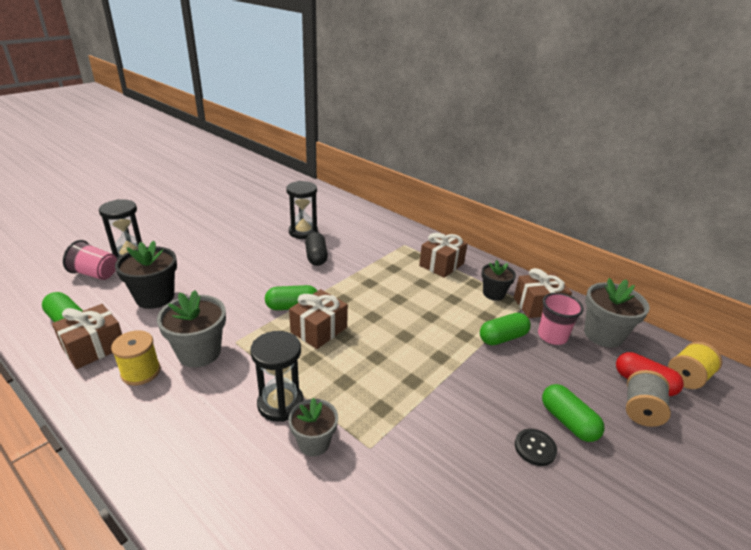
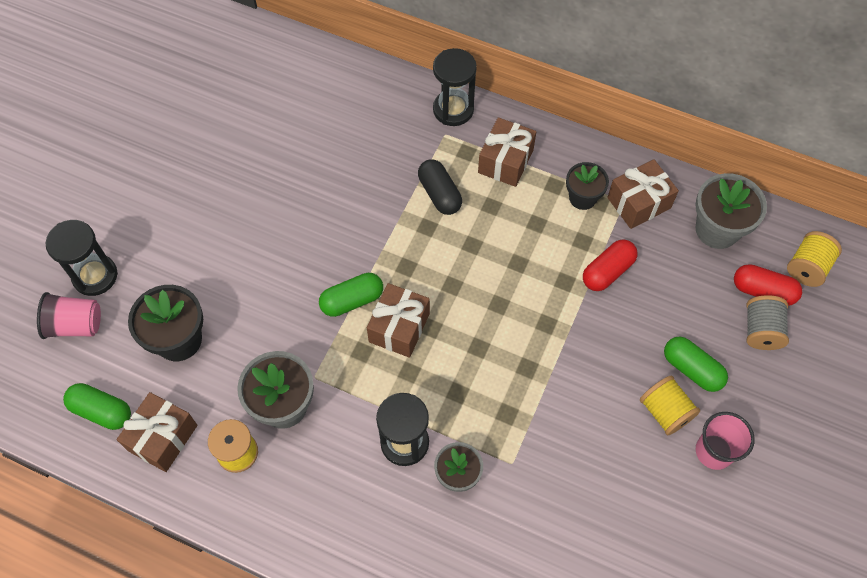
camera: 15 degrees left, 30 degrees up
black hourglass [286,181,318,239] -> black hourglass moved to [433,48,477,126]
black capsule [305,232,328,266] -> black capsule moved to [418,159,462,215]
green capsule [480,313,531,345] -> red capsule [583,239,638,291]
black button [515,429,557,466] -> yellow spool [640,376,700,435]
pink cup [538,293,584,345] -> pink cup moved to [696,412,755,470]

